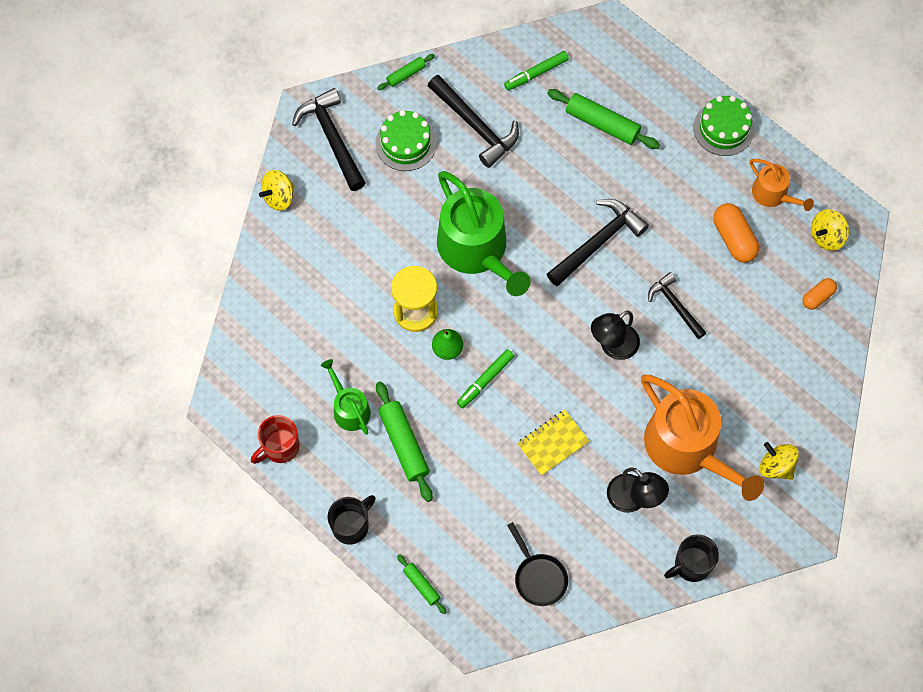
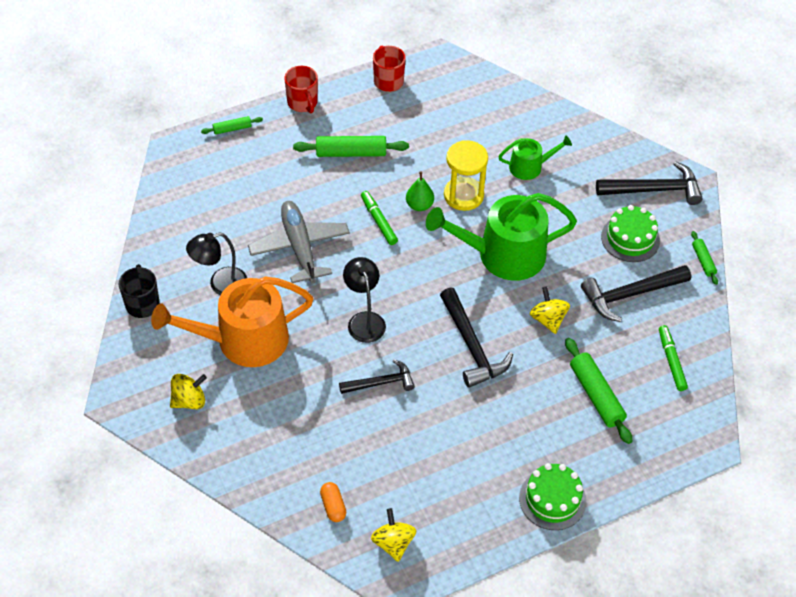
camera: 110 degrees right, 15 degrees down
yellow spinning top [259,170,295,211] -> yellow spinning top moved to [530,286,570,334]
green watering can [321,359,371,435] -> green watering can moved to [498,136,572,180]
black mug [328,495,376,544] -> red mug [284,66,318,113]
black pan [507,522,568,606] -> none
yellow notebook [517,410,590,476] -> grey plane [248,201,350,284]
green rolling pin [547,89,660,149] -> green rolling pin turned 75 degrees counterclockwise [565,338,632,444]
orange capsule [713,203,759,263] -> none
orange watering can [749,159,814,211] -> none

